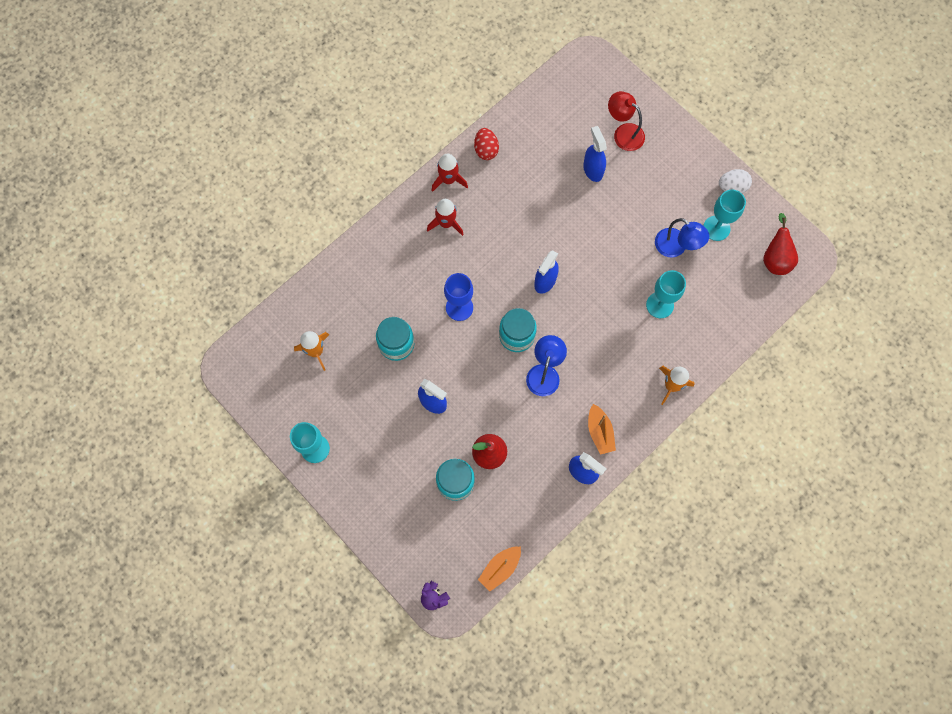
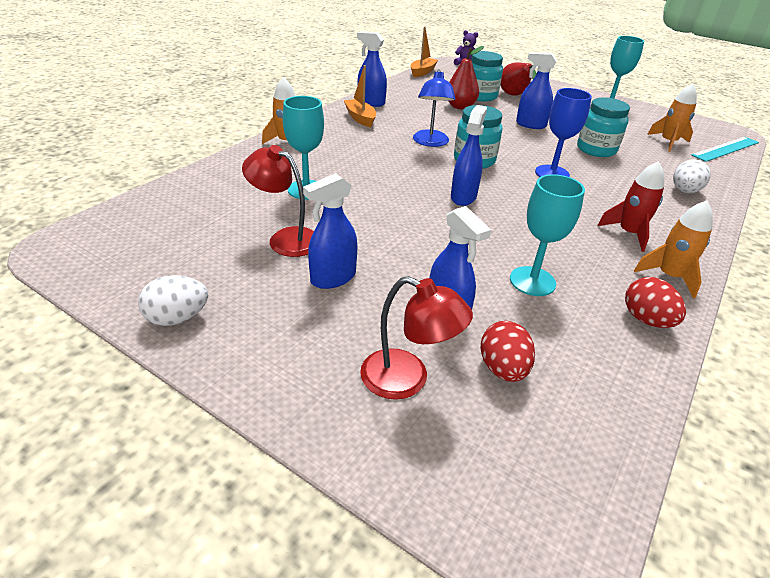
camera: 165 degrees right, 35 degrees down
red rocket [431,154,468,192] -> orange rocket [634,200,713,299]
blue lamp [655,218,709,257] -> red lamp [242,145,314,257]
turquoise goblet [703,190,746,241] -> turquoise goblet moved to [510,174,585,296]
red pear [763,213,798,275] -> red pear moved to [501,63,537,96]
none -> blue spray bottle [303,173,357,289]
none -> red egg [481,321,535,382]
none -> white egg [673,159,711,193]
none -> turquoise ruler [691,137,759,162]

